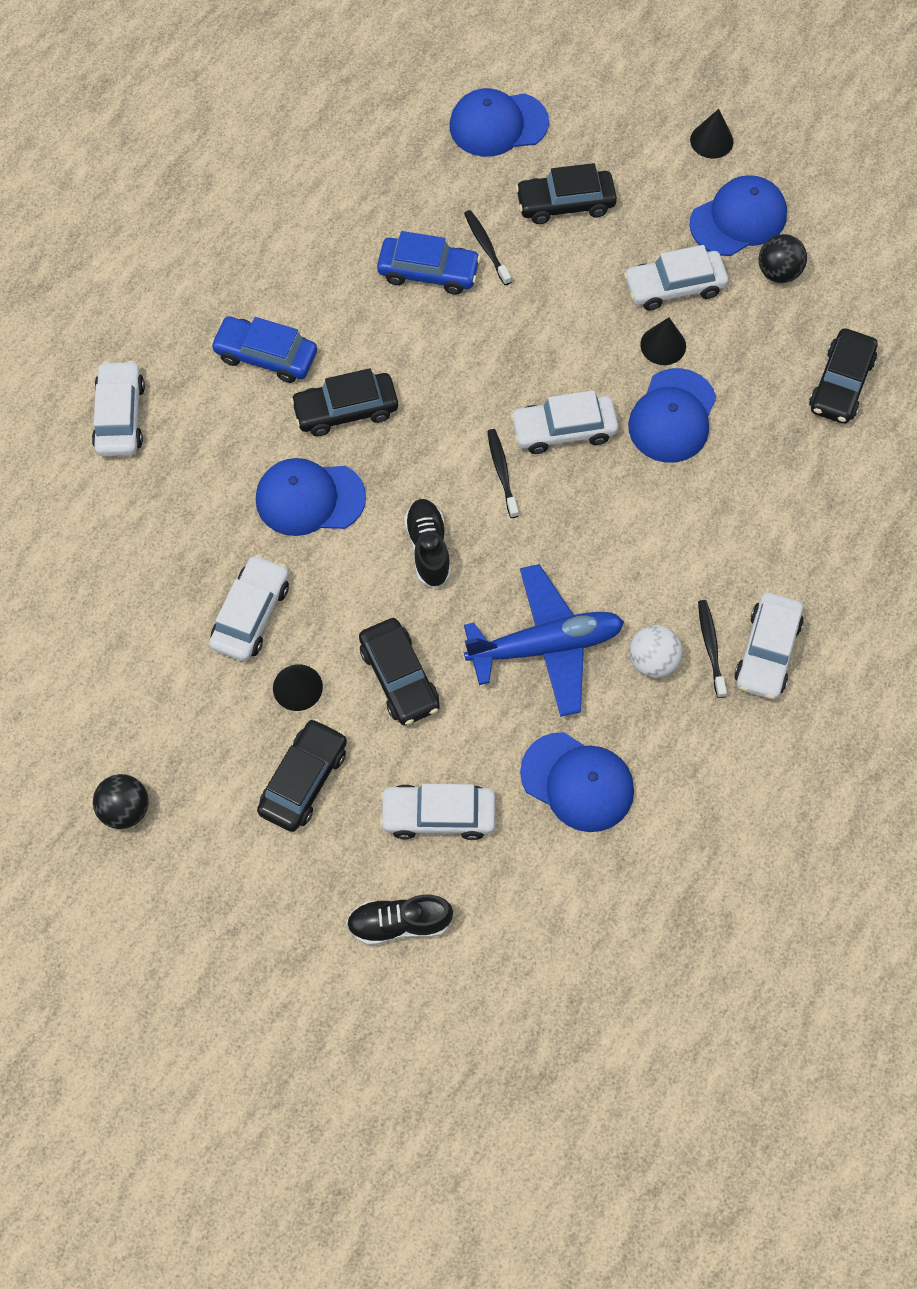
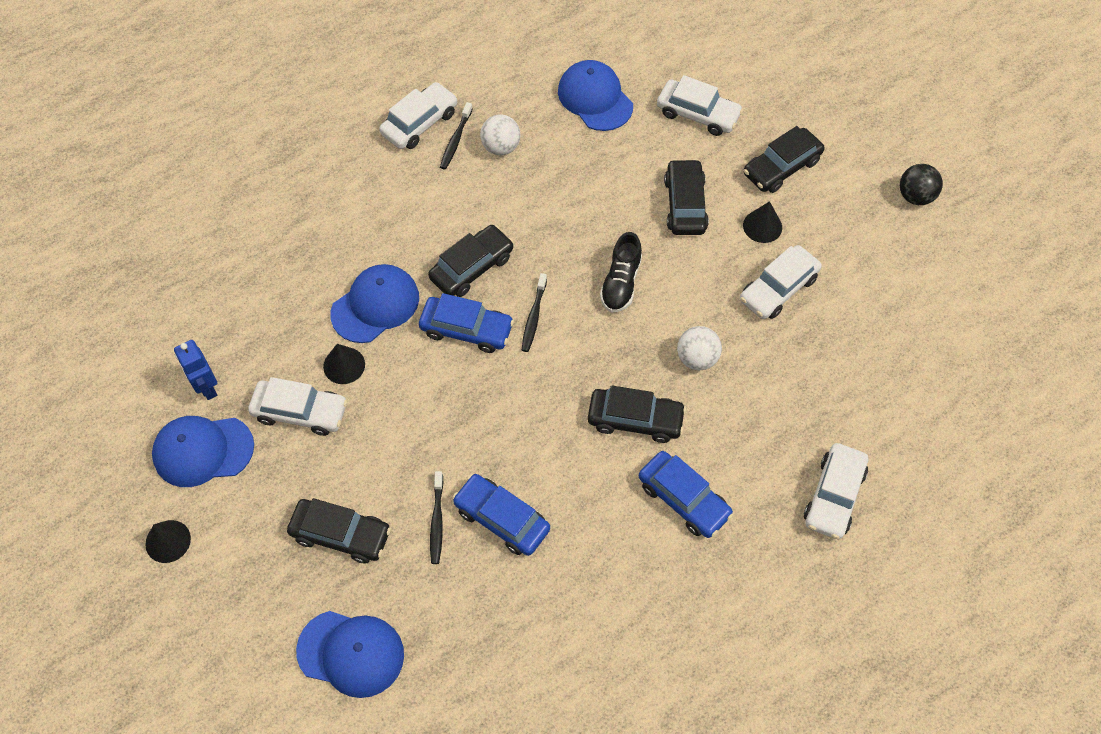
camera: 155 degrees left, 5 degrees down
blue cap [256,458,366,536] -> white ball [677,326,722,370]
black shoe [346,894,453,945] -> none
blue plane [464,564,624,717] -> none
white car [510,390,618,454] -> blue car [419,293,514,353]
black ball [758,234,807,283] -> blue robot [174,340,217,400]
black car [809,328,878,424] -> black car moved to [428,225,514,297]

